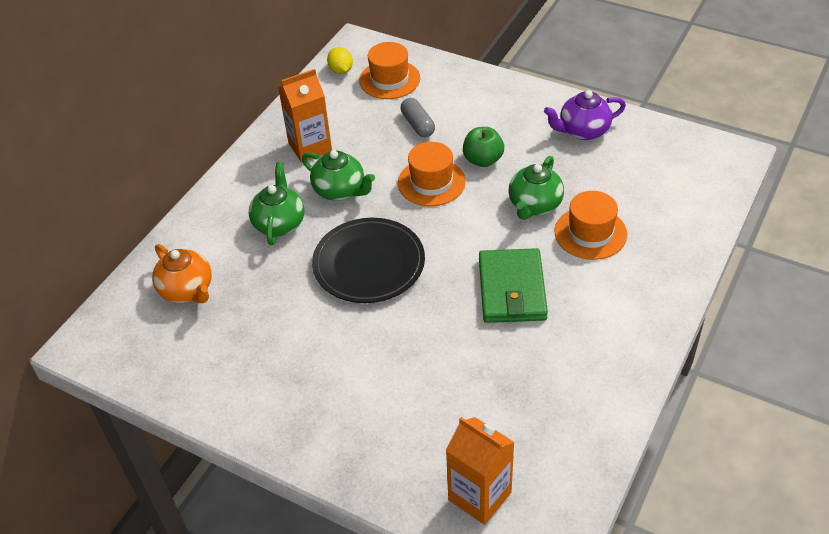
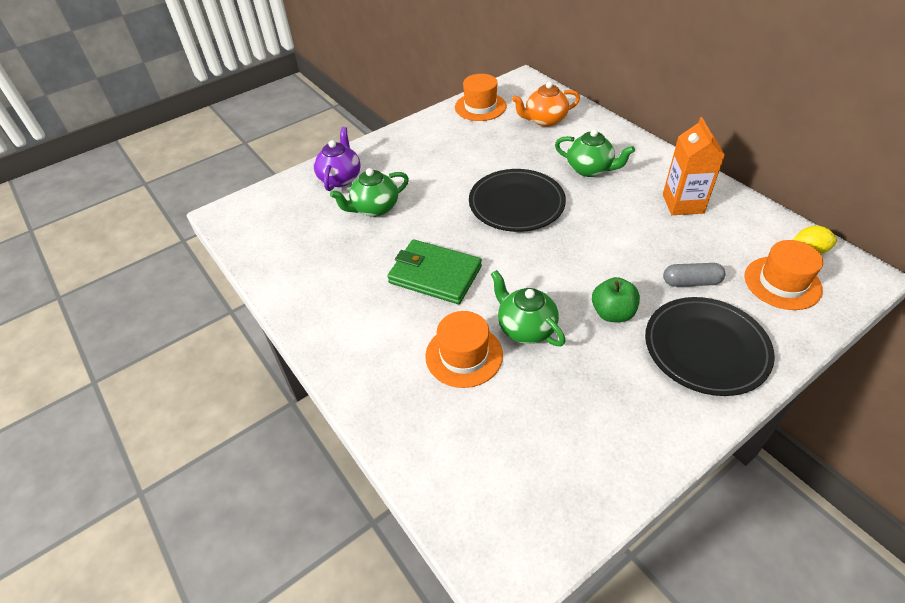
camera: 115 degrees right, 0 degrees up
green teapot [302,150,375,201] -> green teapot moved to [330,168,409,217]
orange hat [398,142,466,206] -> orange hat moved to [455,74,506,121]
orange carton [446,417,515,525] -> none
purple teapot [544,90,626,140] -> purple teapot moved to [314,127,361,191]
none -> black plate [645,297,775,396]

